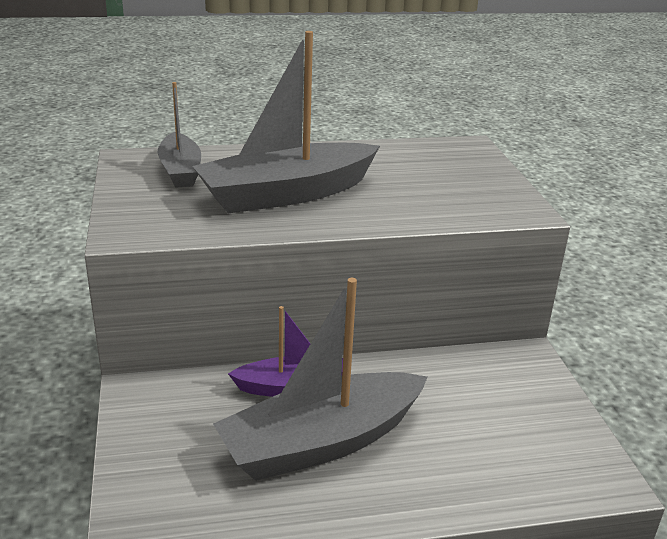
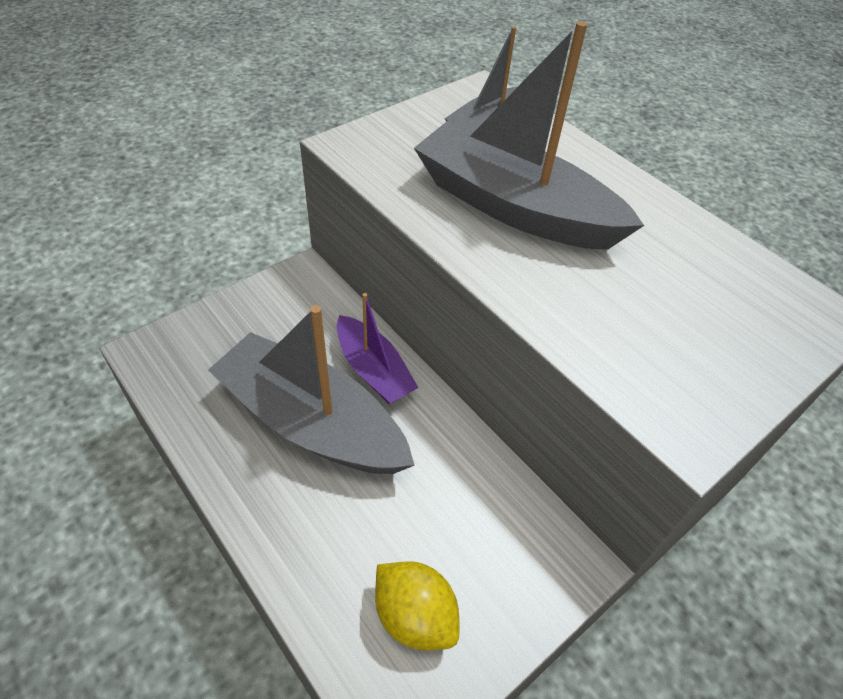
camera: 60 degrees right, 20 degrees up
none -> yellow lemon [375,561,459,650]

